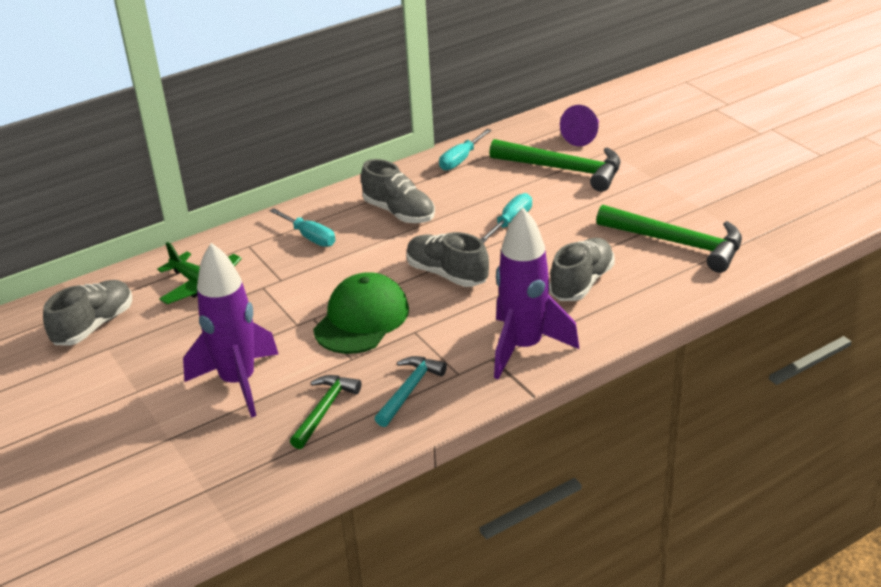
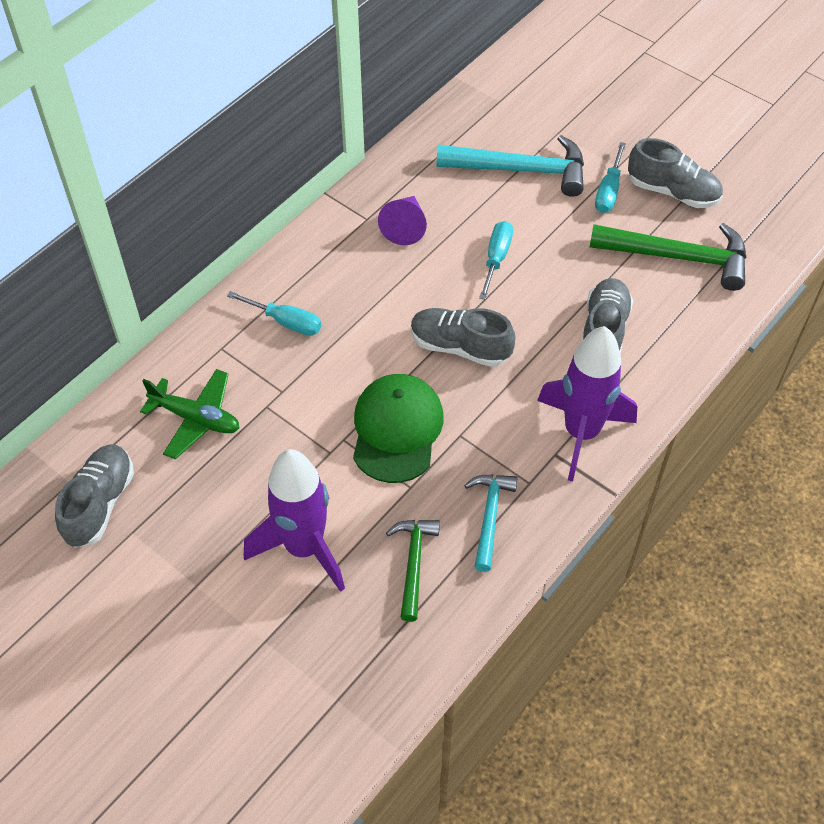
camera: 20 degrees left, 20 degrees up
grey shoe [361,159,435,223] -> grey shoe moved to [628,138,723,208]
turquoise screwdriver [439,129,492,171] -> turquoise screwdriver moved to [595,142,626,213]
green hammer [489,139,621,192] -> turquoise hammer [436,135,584,197]
purple cone [560,105,599,146] -> purple cone moved to [378,196,427,245]

